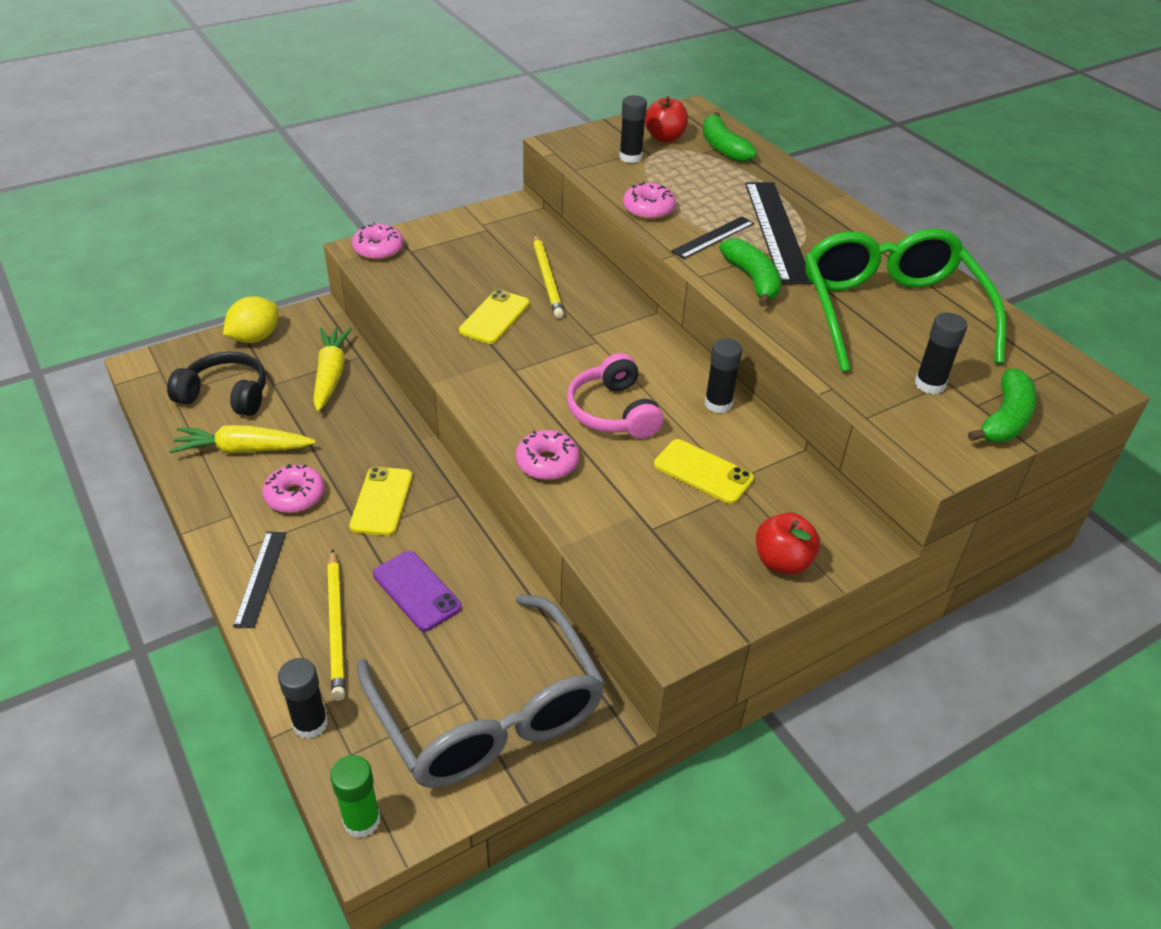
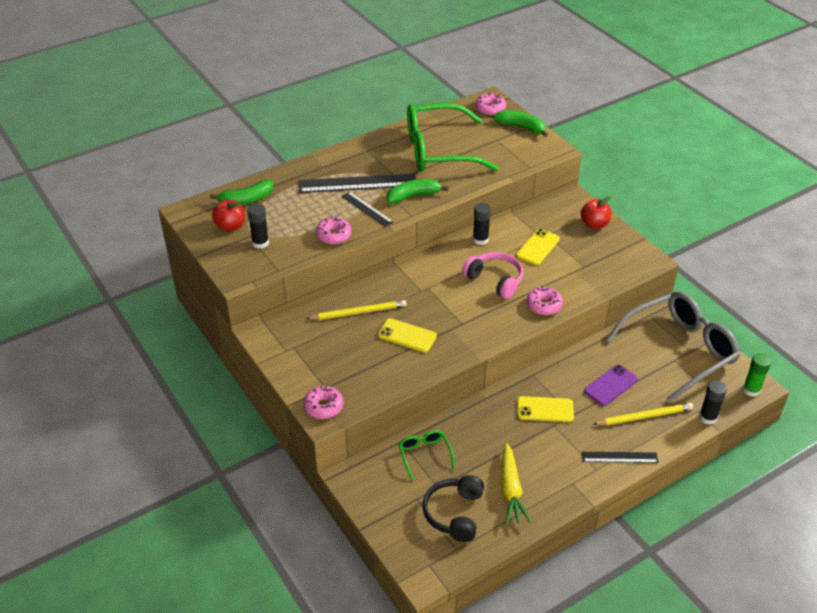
camera: 90 degrees left, 0 degrees up
yellow lemon [223,296,279,343] -> none
pink donut [262,464,324,513] -> pink donut moved to [475,93,506,115]
yellow carrot [313,328,352,411] -> green glasses [398,430,455,480]
pink headphones [567,353,663,439] -> pink headphones turned 120 degrees counterclockwise [462,252,523,299]
black glue stick [915,312,967,394] -> none

